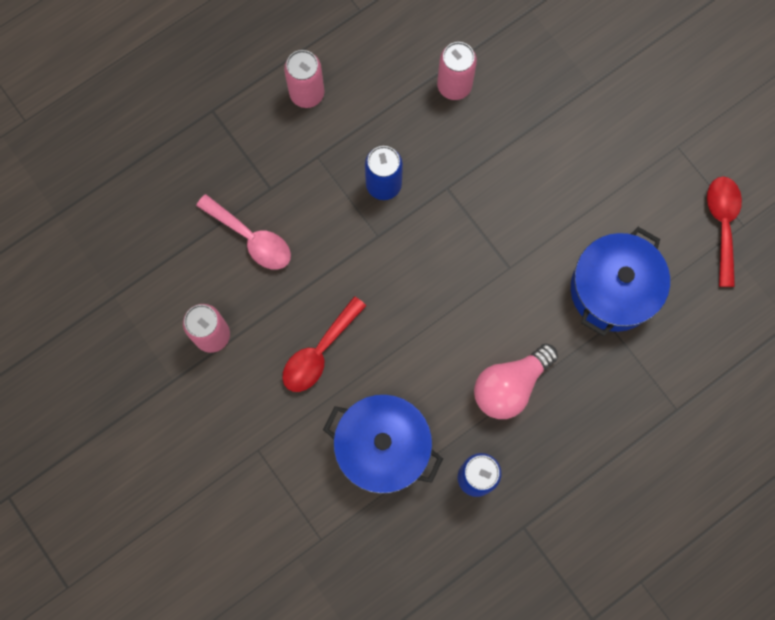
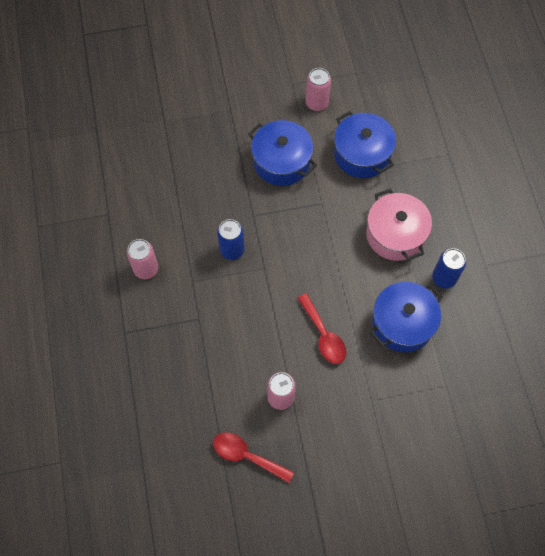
camera: 65 degrees left, 10 degrees down
pink spoon [196,194,291,270] -> none
pink can [437,42,477,100] -> pink can moved to [306,68,331,111]
pink light bulb [474,343,558,419] -> pink pot [366,189,432,261]
red spoon [707,176,742,287] -> red spoon moved to [213,432,294,483]
none -> blue pot [248,120,317,186]

